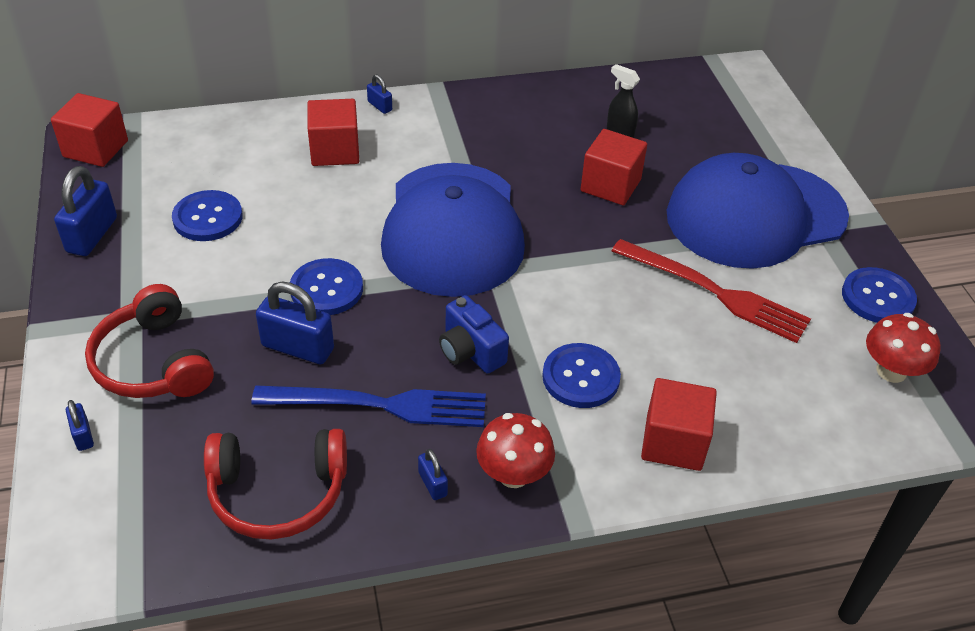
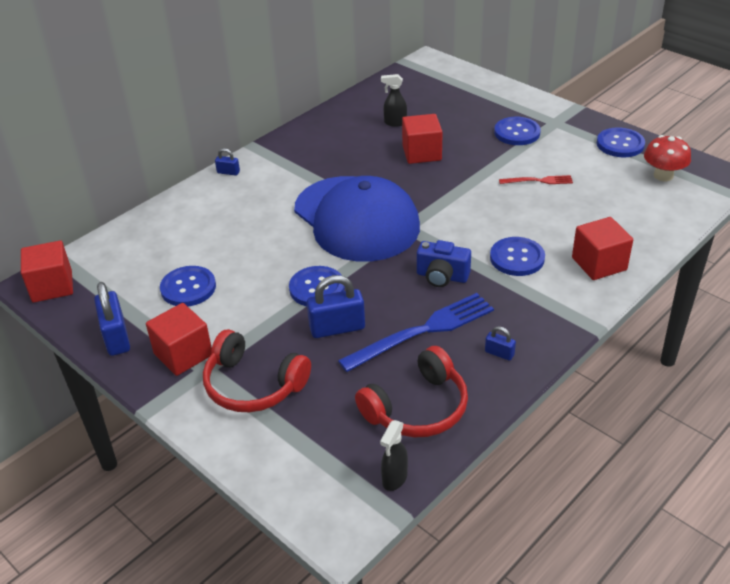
camera: 30 degrees left, 5 degrees down
blue padlock [66,400,94,451] -> none
red cube [307,99,359,166] -> red cube moved to [146,303,212,376]
red mushroom [476,413,555,488] -> none
red fork [612,239,811,343] -> red fork [499,175,573,184], size x0.51
blue cap [667,153,849,269] -> blue button [494,117,541,145]
none -> black spray bottle [380,420,408,491]

